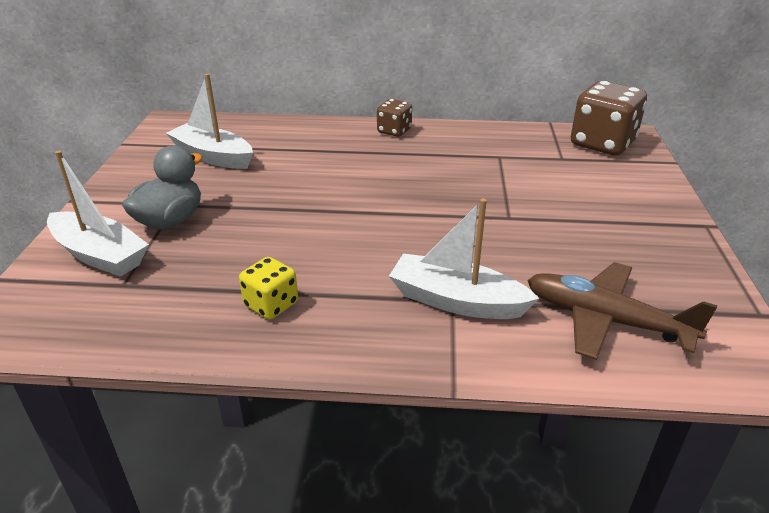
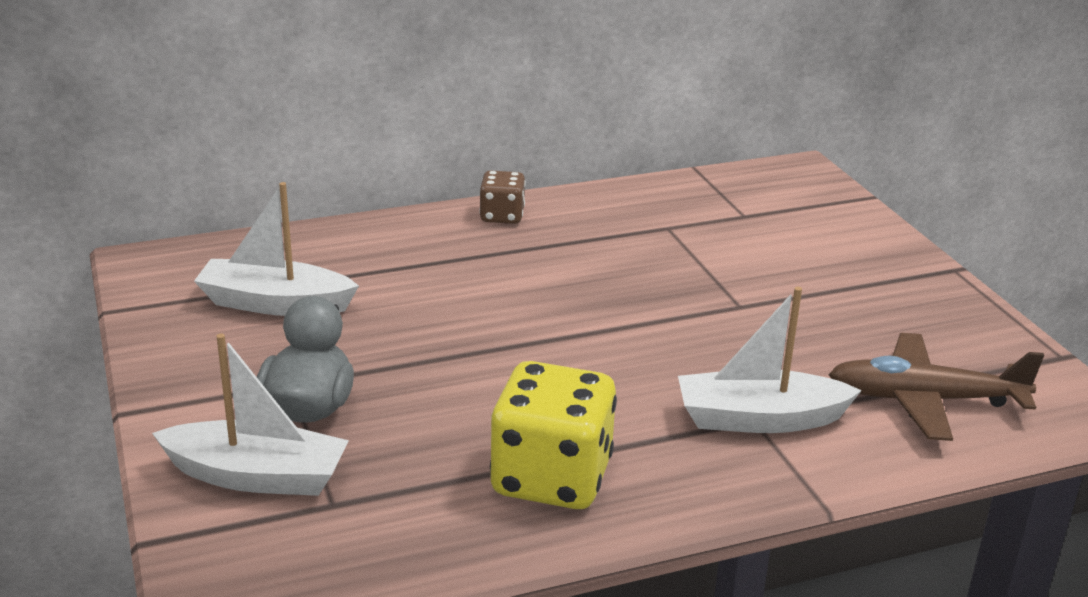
camera: 25 degrees left, 5 degrees down
yellow dice [239,257,298,320] -> yellow dice [490,361,617,509], size x1.86
brown dice [571,81,647,155] -> none

